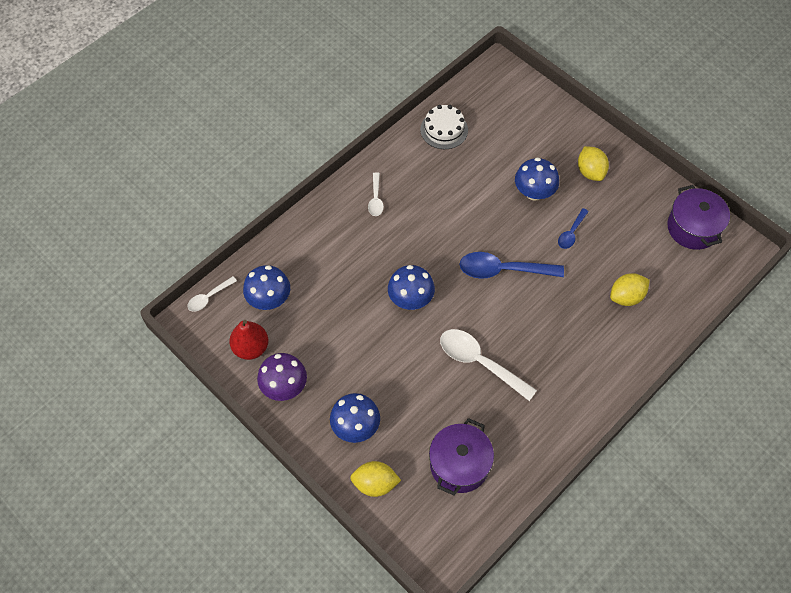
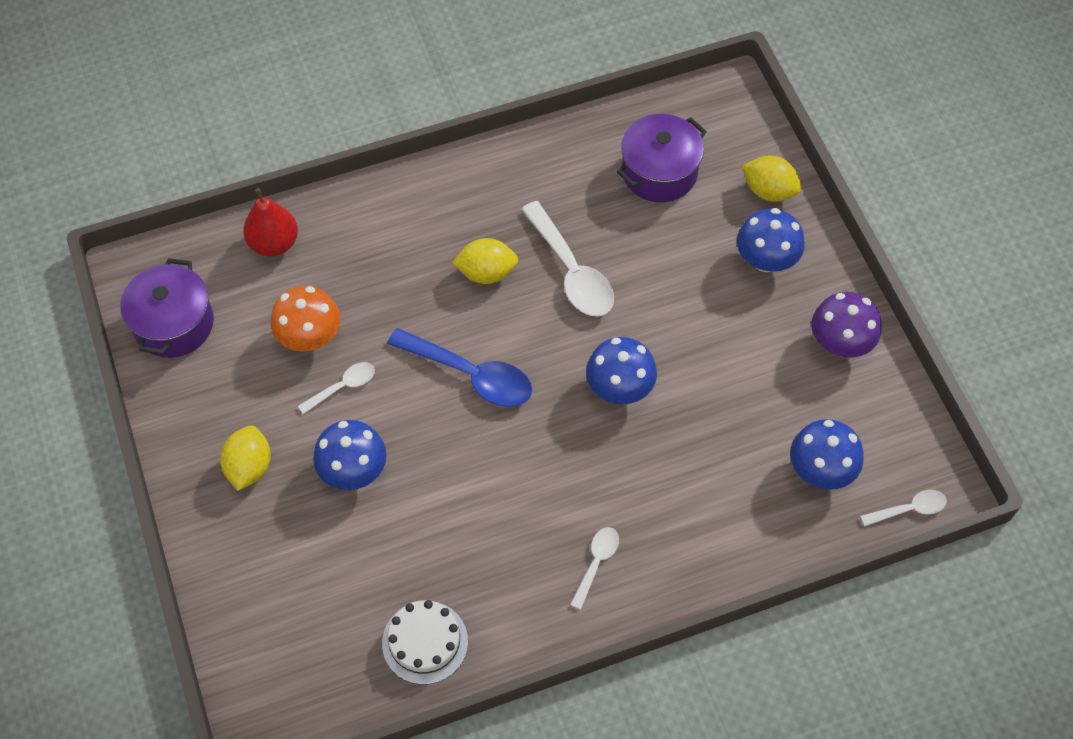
camera: 155 degrees left, 0 degrees up
red pear [229,320,269,360] -> red pear moved to [243,188,298,256]
blue spoon [558,208,589,249] -> white spoon [298,362,375,414]
yellow lemon [610,273,650,306] -> yellow lemon moved to [452,238,519,284]
none -> orange mushroom [271,286,340,351]

